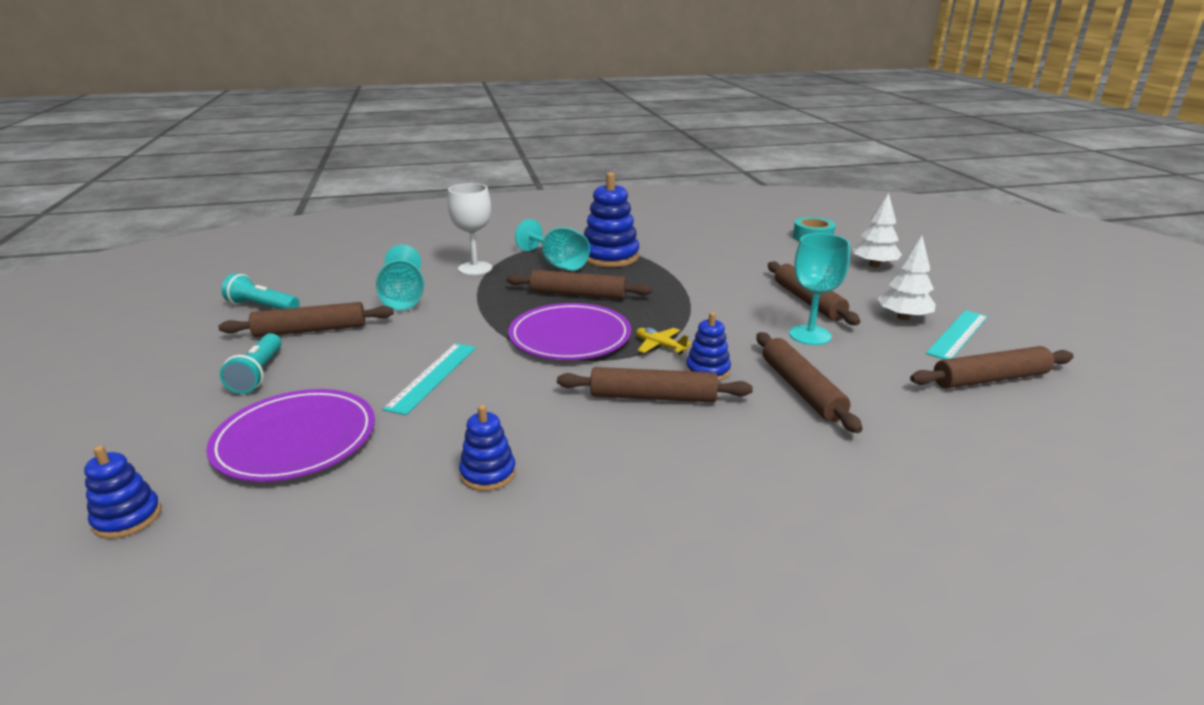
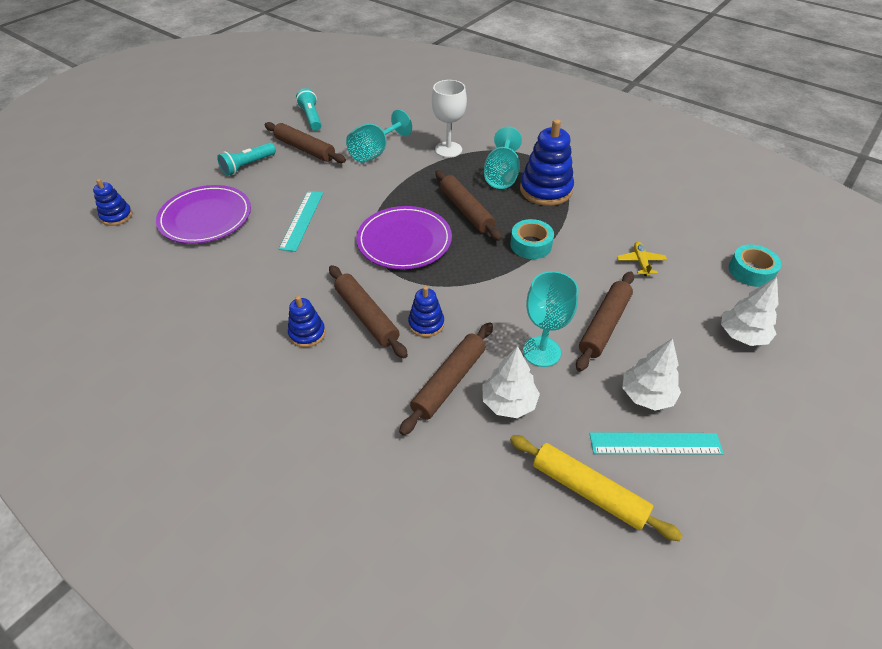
camera: 50 degrees right, 20 degrees up
turquoise ruler [382,343,476,415] -> turquoise ruler turned 60 degrees counterclockwise [279,191,323,252]
blue stacking toy [459,405,516,491] -> blue stacking toy moved to [288,296,326,347]
yellow plane [636,328,692,354] -> yellow plane moved to [617,242,667,276]
brown rolling pin [910,346,1074,389] -> yellow rolling pin [510,435,683,541]
none -> white tree [482,346,540,418]
none -> turquoise tape [510,219,554,259]

